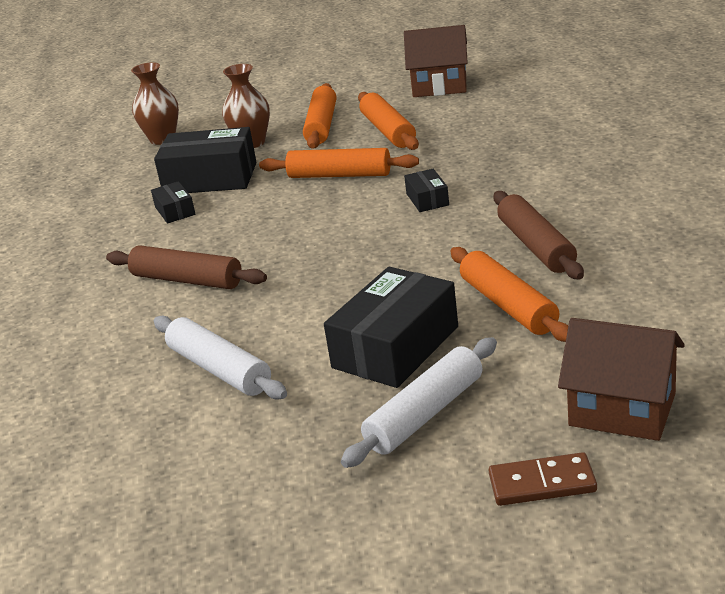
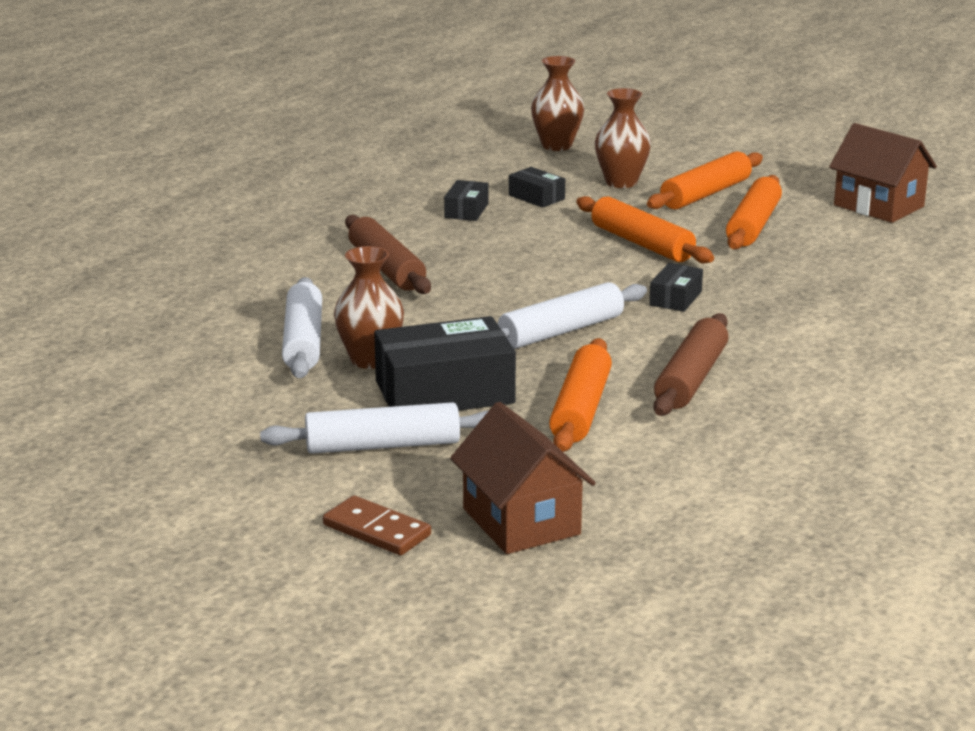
camera: 35 degrees right, 5 degrees down
black box [154,127,257,193] -> black box [509,167,565,208], size x0.48
none -> brown vase [334,246,404,369]
none -> white rolling pin [498,282,647,349]

